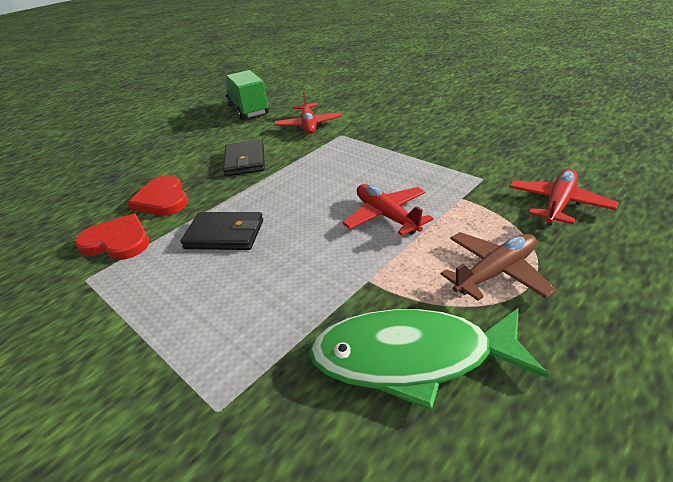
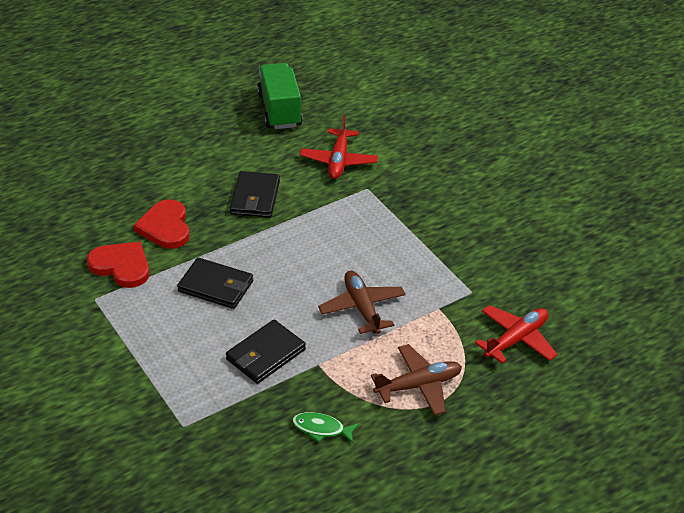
camera: 10 degrees right, 5 degrees up
green fish [309,308,549,411] -> green fish [292,412,359,443], size x0.43
red plane [342,184,433,236] -> brown plane [318,270,406,334]
none -> black wallet [226,320,306,384]

